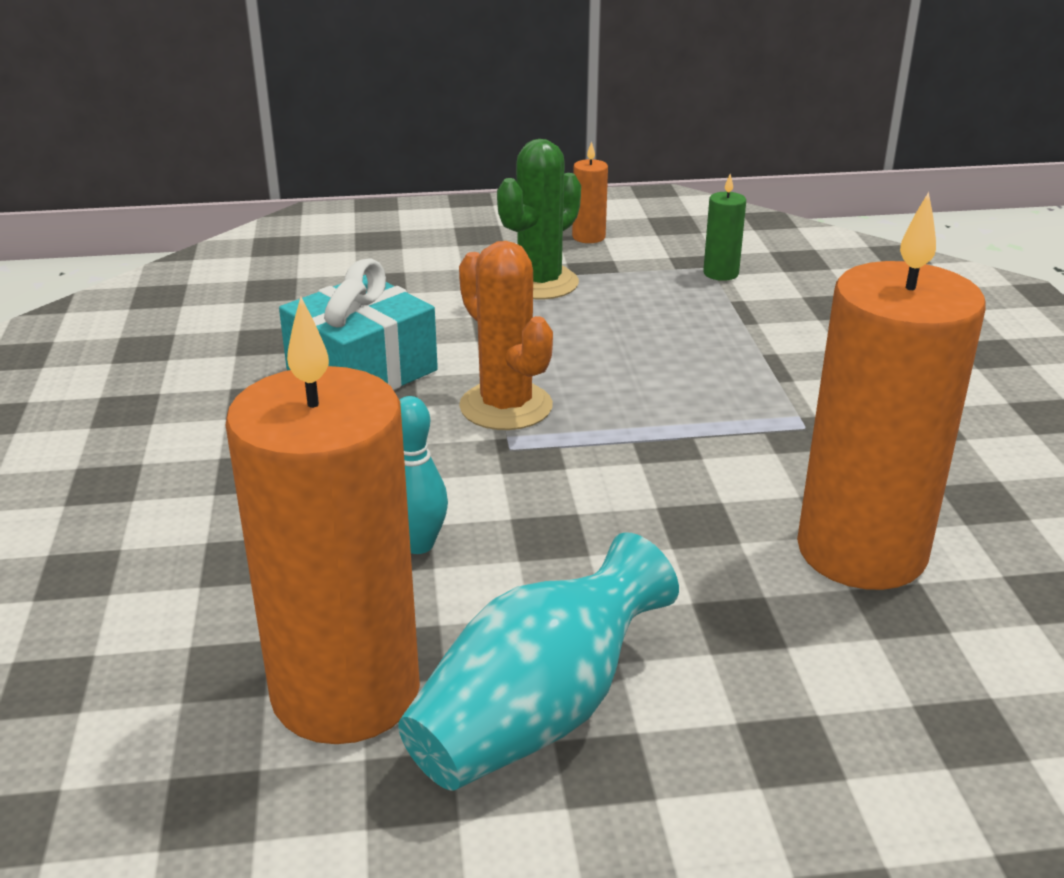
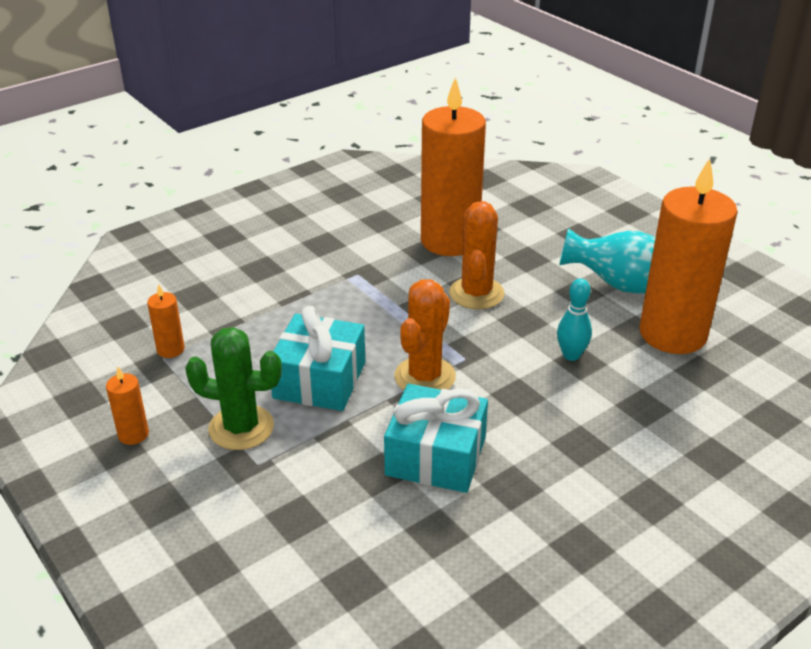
camera: 120 degrees left, 5 degrees up
green candle [703,174,746,281] -> orange candle [147,284,185,358]
none -> turquoise gift [271,306,365,411]
none -> orange cactus [449,201,504,309]

